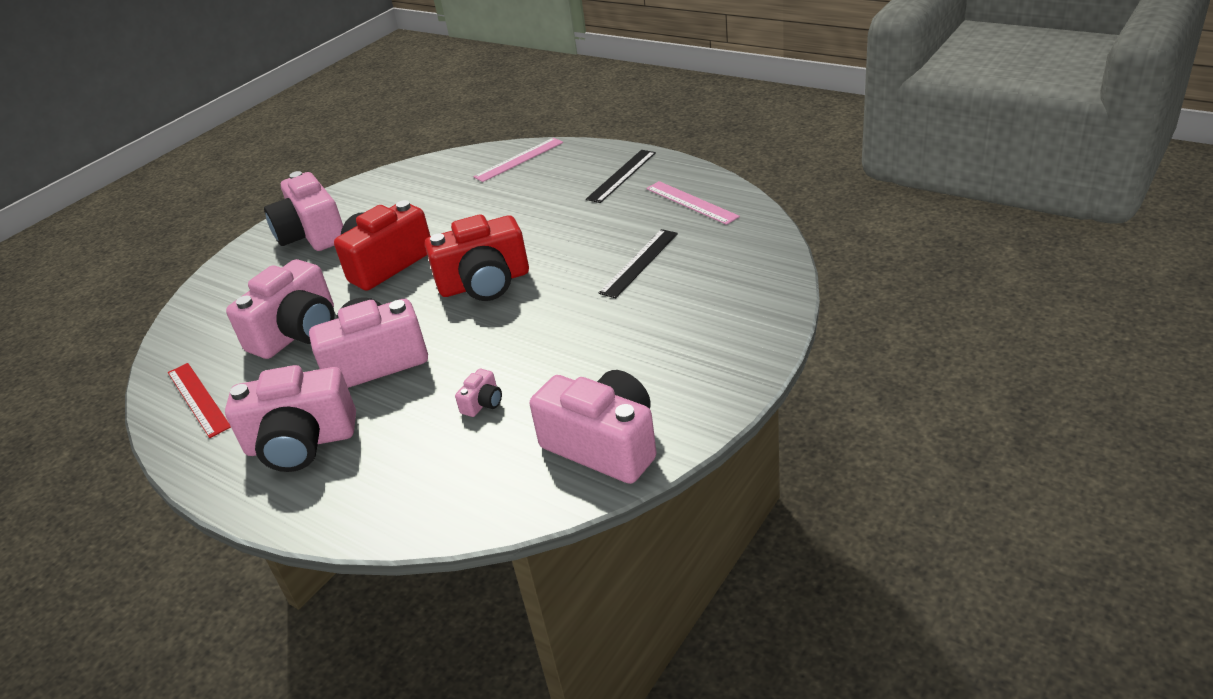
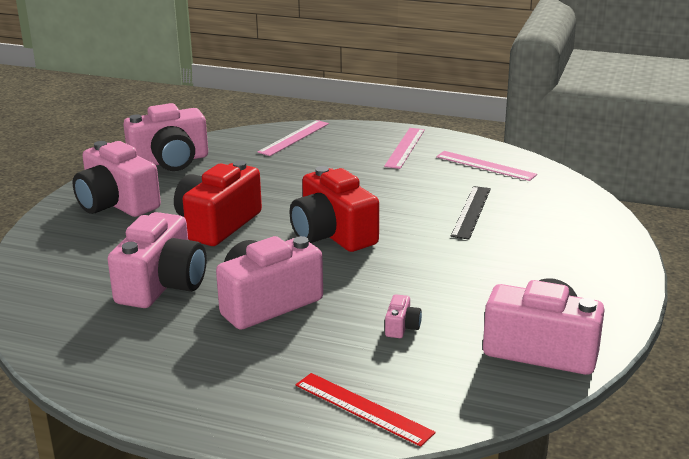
camera: 20 degrees left, 10 degrees down
red ruler [168,363,231,438] -> red ruler moved to [296,373,436,447]
pink camera [225,365,356,472] -> pink camera moved to [123,103,208,171]
red camera [425,214,529,301] -> red camera turned 90 degrees clockwise [290,166,379,252]
black ruler [586,150,656,203] -> pink ruler [384,128,425,169]

